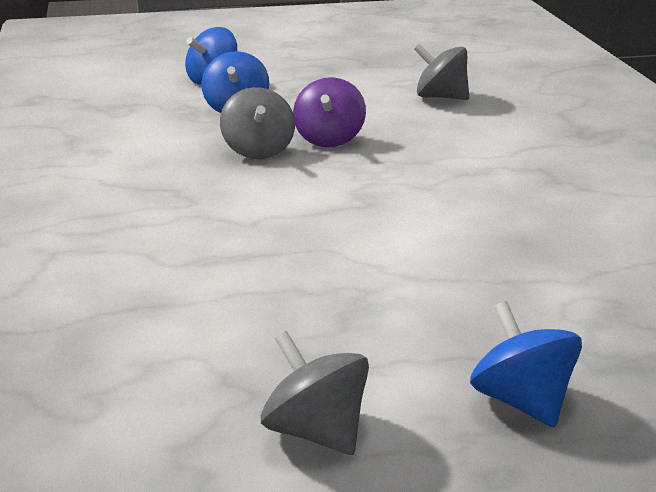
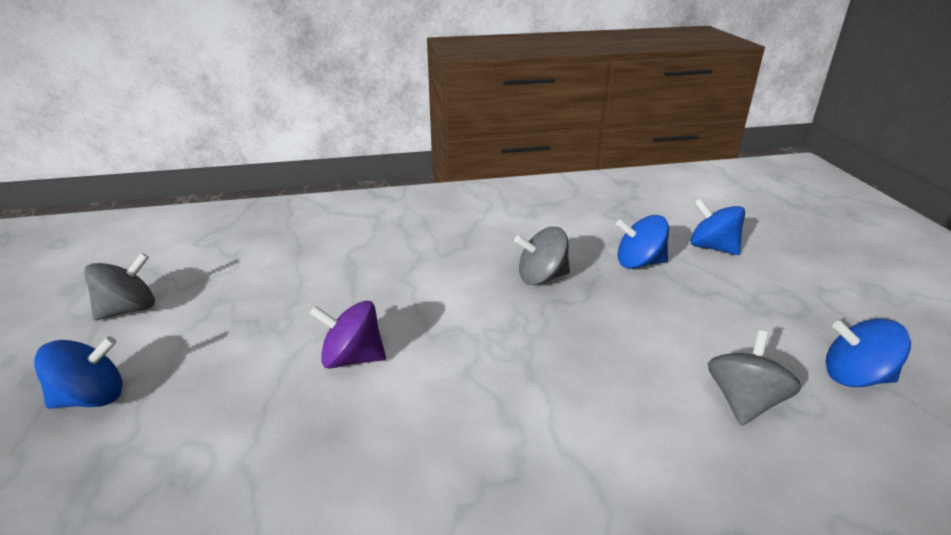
camera: 90 degrees right, 5 degrees up
purple spinning top [293,77,366,147] -> purple spinning top moved to [310,301,386,369]
none -> blue spinning top [826,319,911,387]

